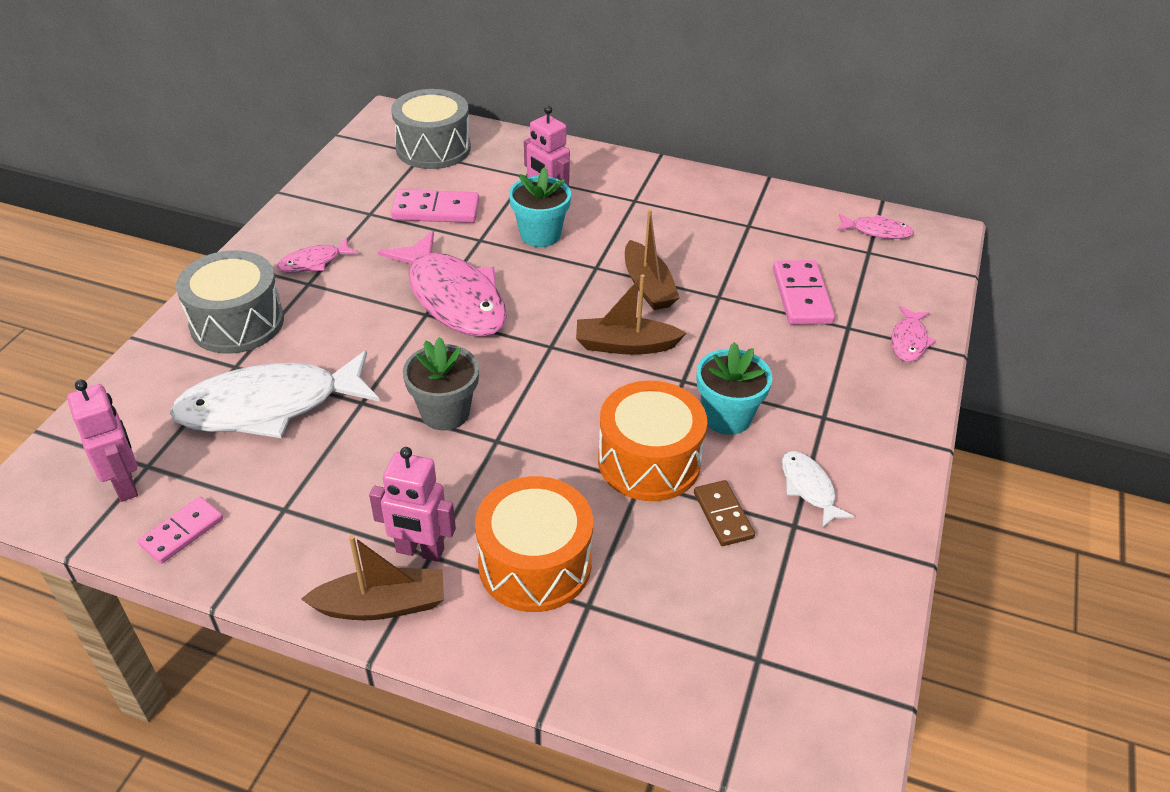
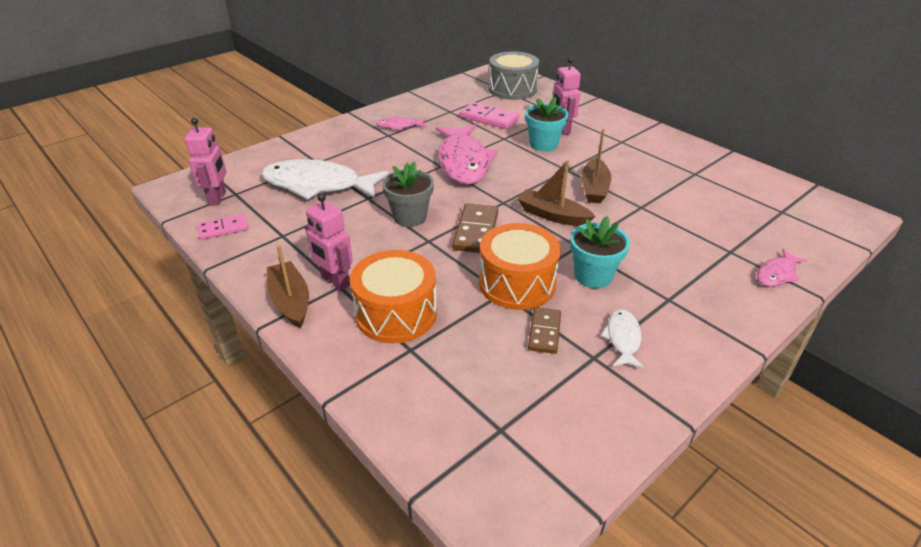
camera: 30 degrees right, 5 degrees down
grey drum [176,250,284,354] -> none
brown boat [301,535,444,620] -> brown boat turned 135 degrees counterclockwise [267,245,309,328]
pink domino [773,260,835,325] -> none
pink fish [837,214,914,239] -> none
none -> brown domino [452,203,498,253]

